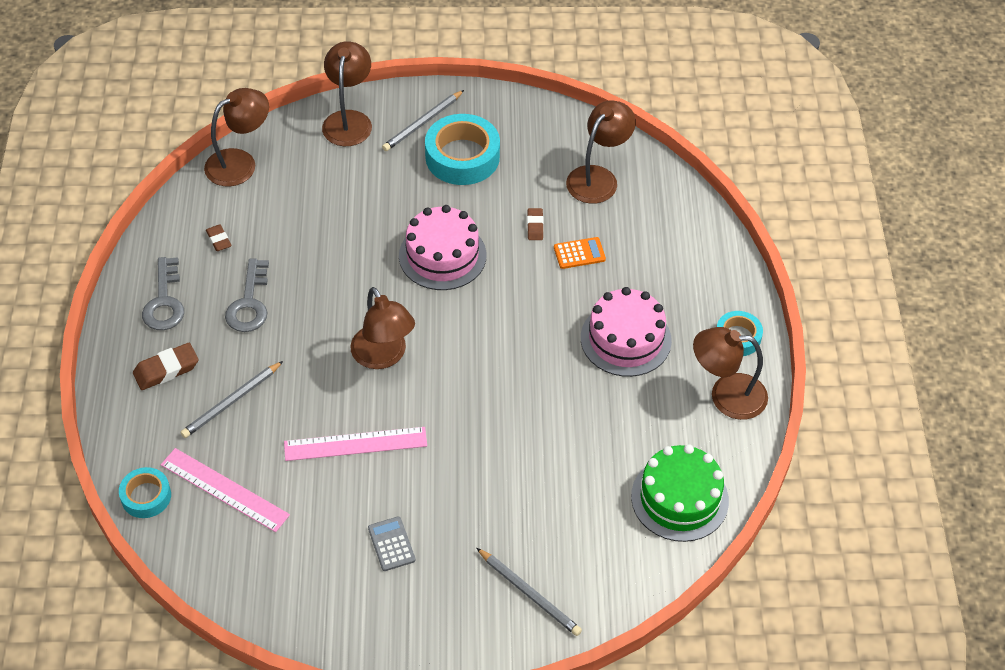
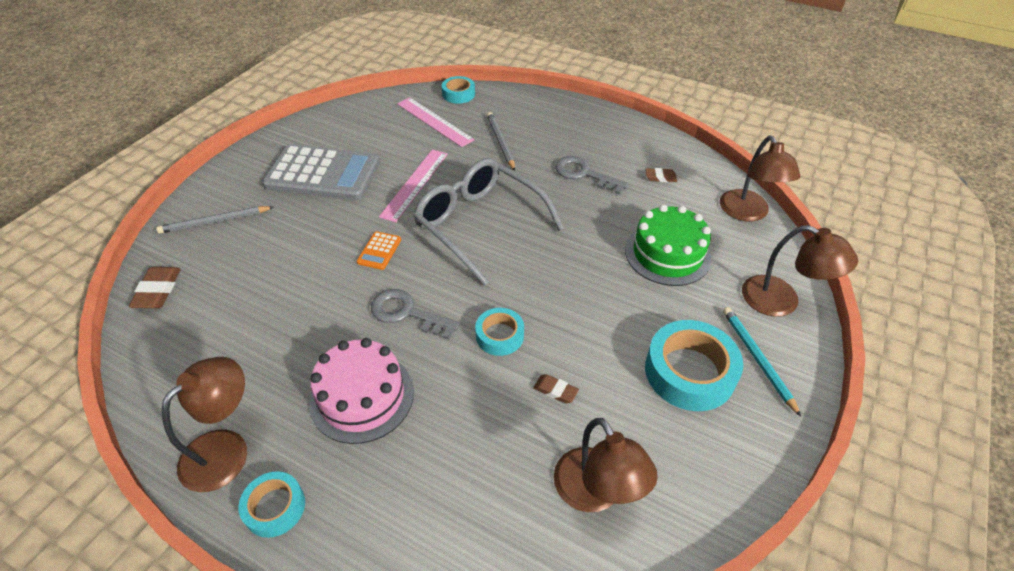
camera: 120 degrees right, 5 degrees down
brown eraser [133,343,198,390] -> brown eraser moved to [129,267,181,308]
grey key [142,257,184,330] -> grey key moved to [371,289,460,340]
pink ruler [161,448,290,532] -> pink ruler turned 75 degrees clockwise [397,97,475,147]
brown lamp [350,287,415,369] -> grey glasses [413,158,564,286]
grey calculator [368,516,415,571] -> grey calculator [262,144,380,200], size x2.49
grey pencil [382,90,464,151] -> turquoise pencil [723,307,801,417]
pink cake [399,205,487,290] -> none
orange calculator [554,237,606,269] -> orange calculator moved to [357,231,401,270]
green cake [631,444,729,542] -> green cake moved to [625,204,712,286]
none -> turquoise tape [475,308,524,356]

